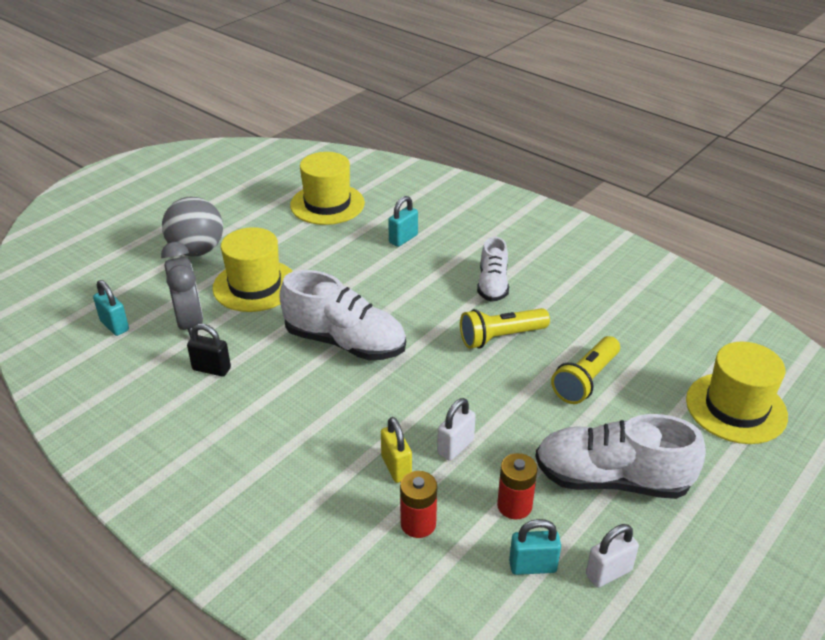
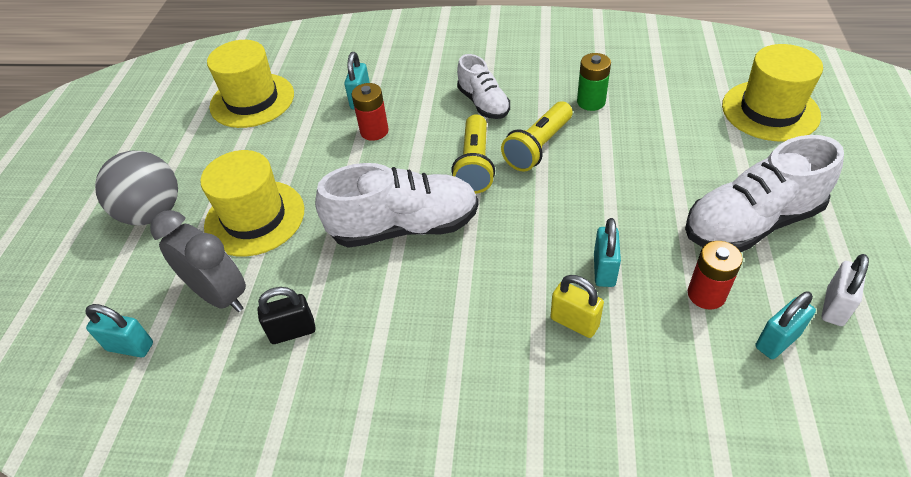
camera: 30 degrees left, 10 degrees up
red battery [400,471,437,538] -> red battery moved to [352,83,389,141]
white padlock [437,398,476,461] -> turquoise padlock [594,218,621,287]
yellow flashlight [551,336,620,404] -> yellow flashlight moved to [451,114,495,194]
none -> green battery [577,53,611,111]

